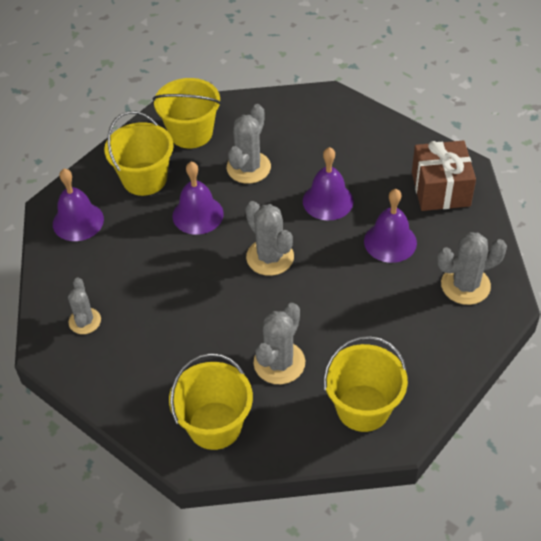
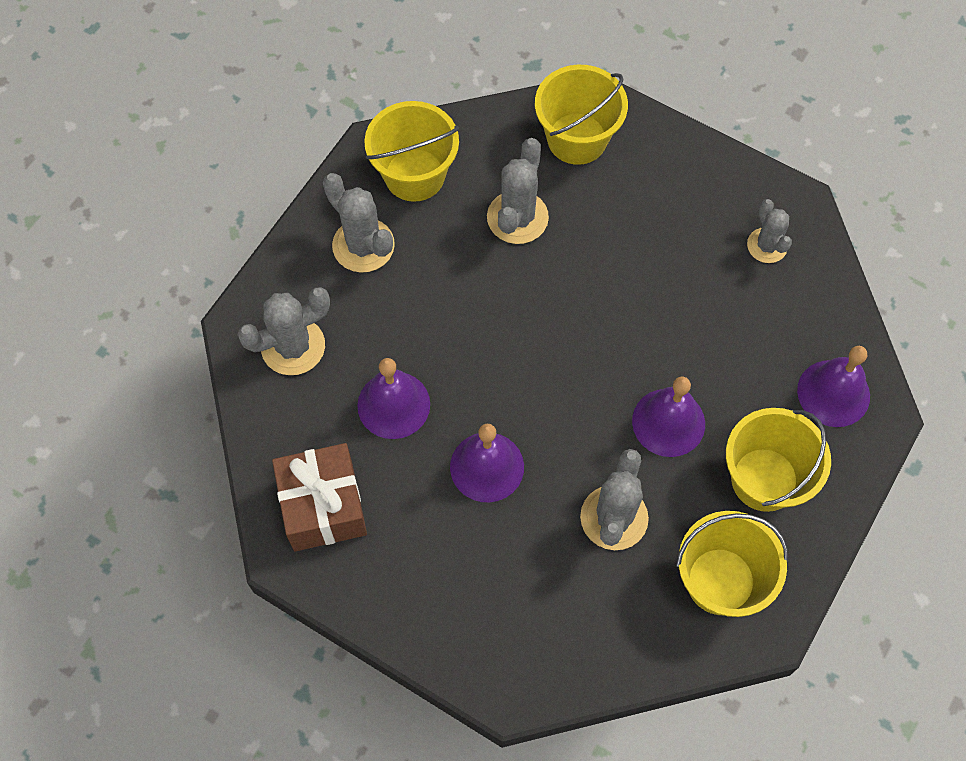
camera: 170 degrees right, 15 degrees up
grey cactus [245,201,294,276] -> grey cactus moved to [323,173,395,273]

